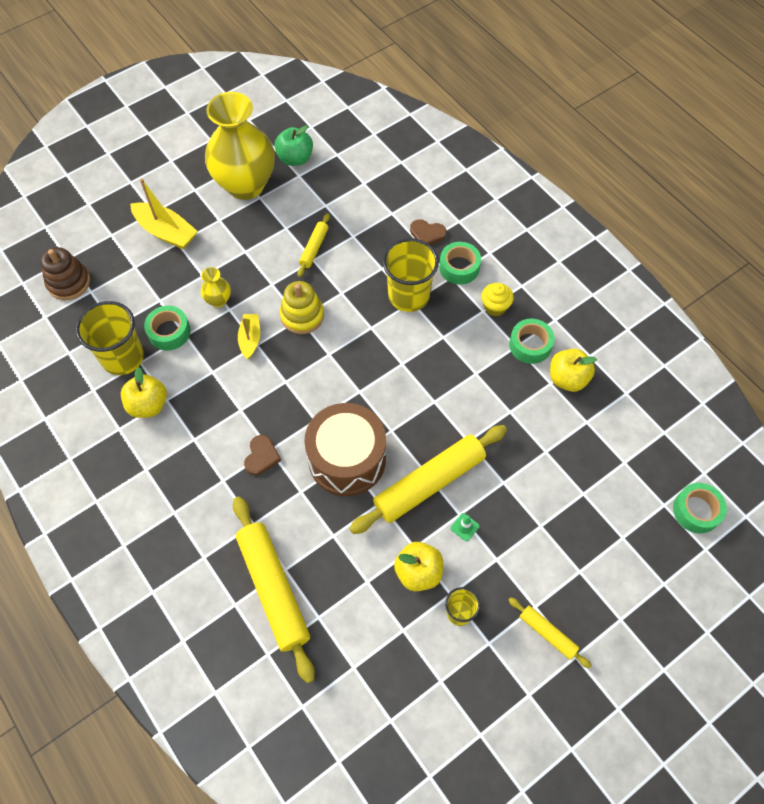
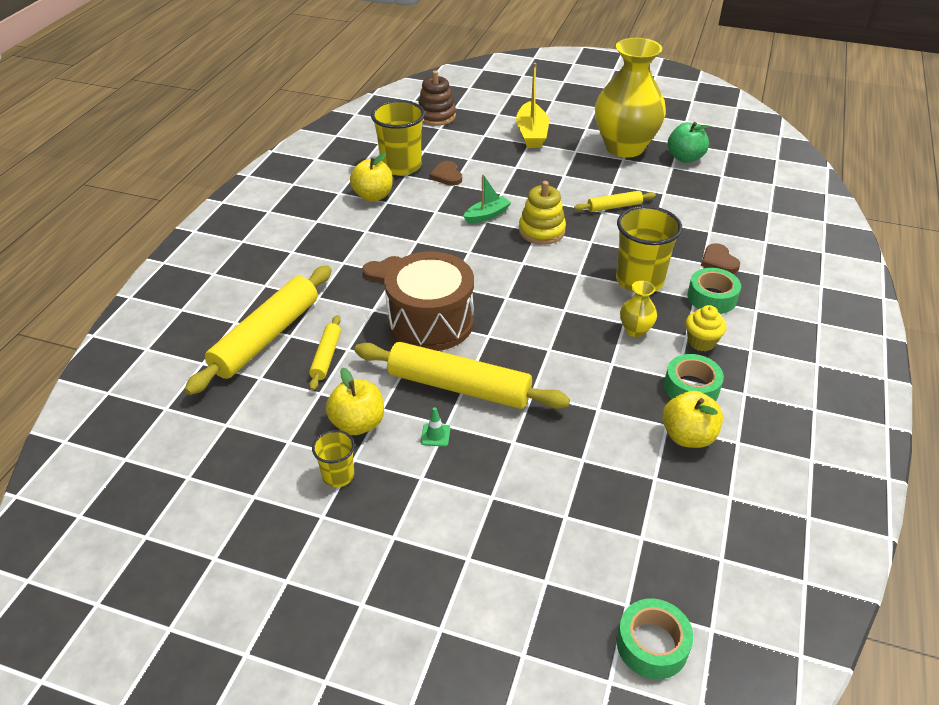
camera: 55 degrees right, 20 degrees down
green tape [144,306,190,351] -> brown heart [429,161,462,186]
yellow vase [201,267,231,307] -> yellow vase moved to [620,281,657,337]
yellow boat [238,314,260,359] -> green boat [463,174,511,224]
yellow rolling pin [509,597,592,668] -> yellow rolling pin moved to [309,315,341,391]

